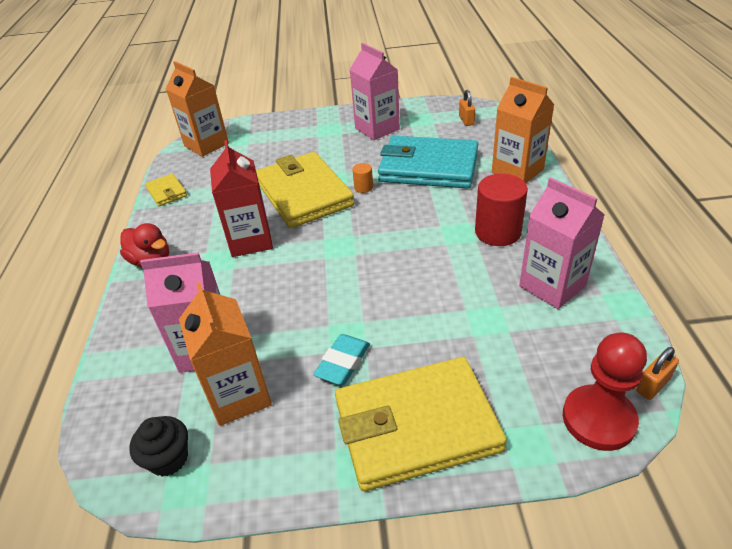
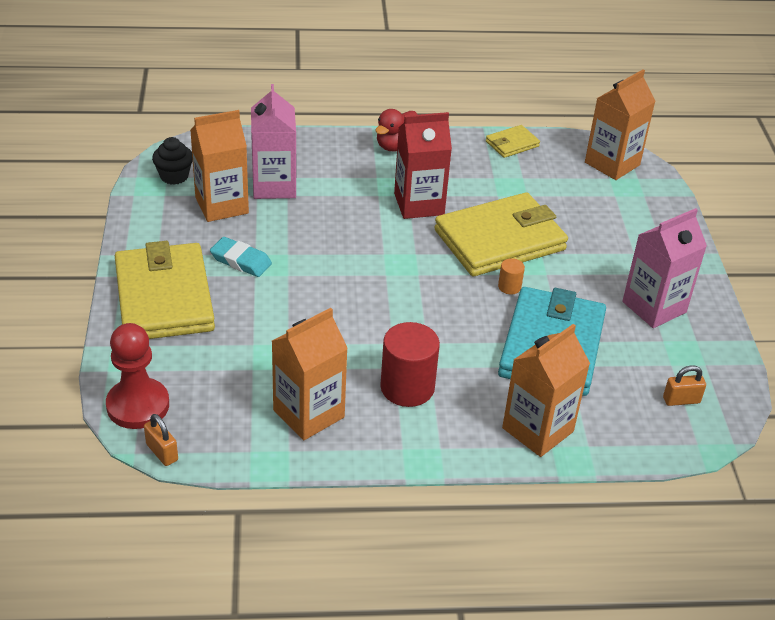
camera: 85 degrees right, 0 degrees up
pink carton [519,177,605,309] -> orange carton [272,308,348,440]

